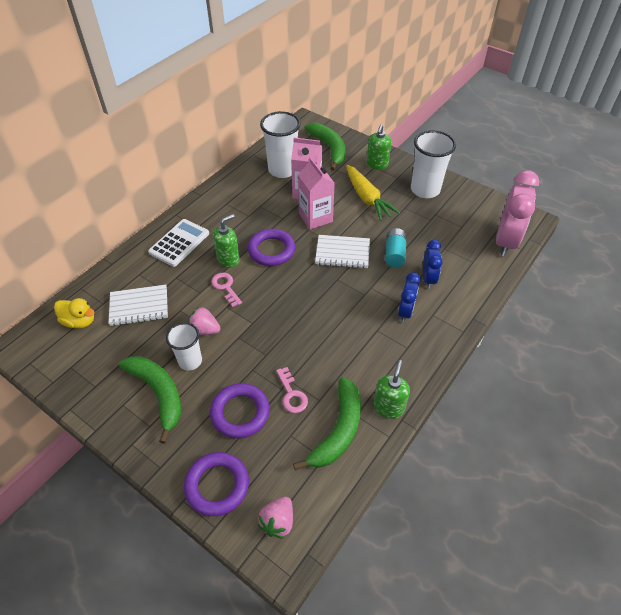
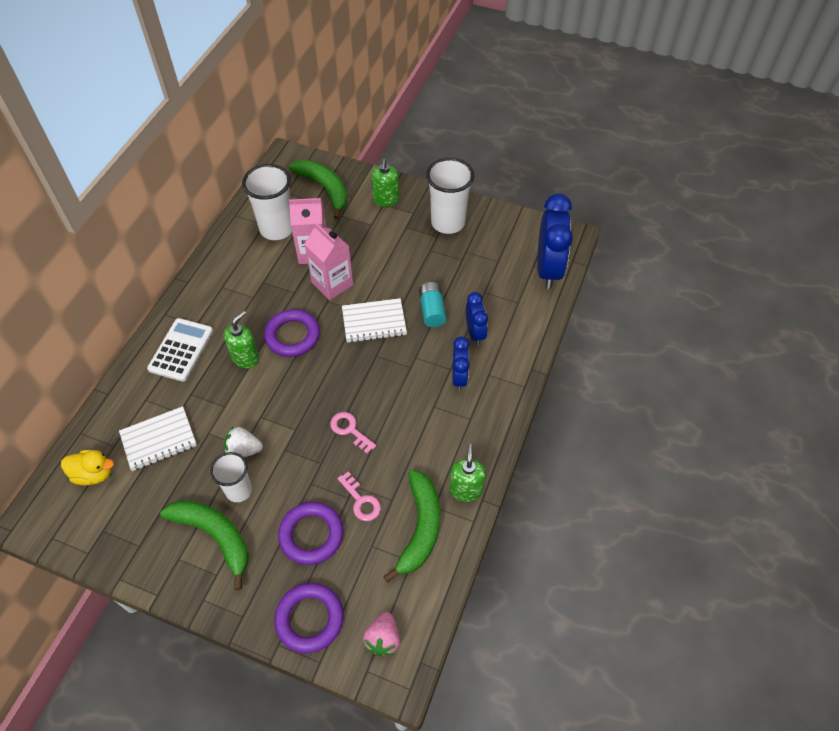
camera: 15 degrees left, 5 degrees up
pink strawberry [188,306,221,335] -> white strawberry [224,427,263,457]
pink key [211,273,242,307] -> pink key moved to [330,412,376,454]
yellow carrot [346,165,400,221] -> none
pink clock [496,170,539,256] -> blue clock [537,194,573,289]

